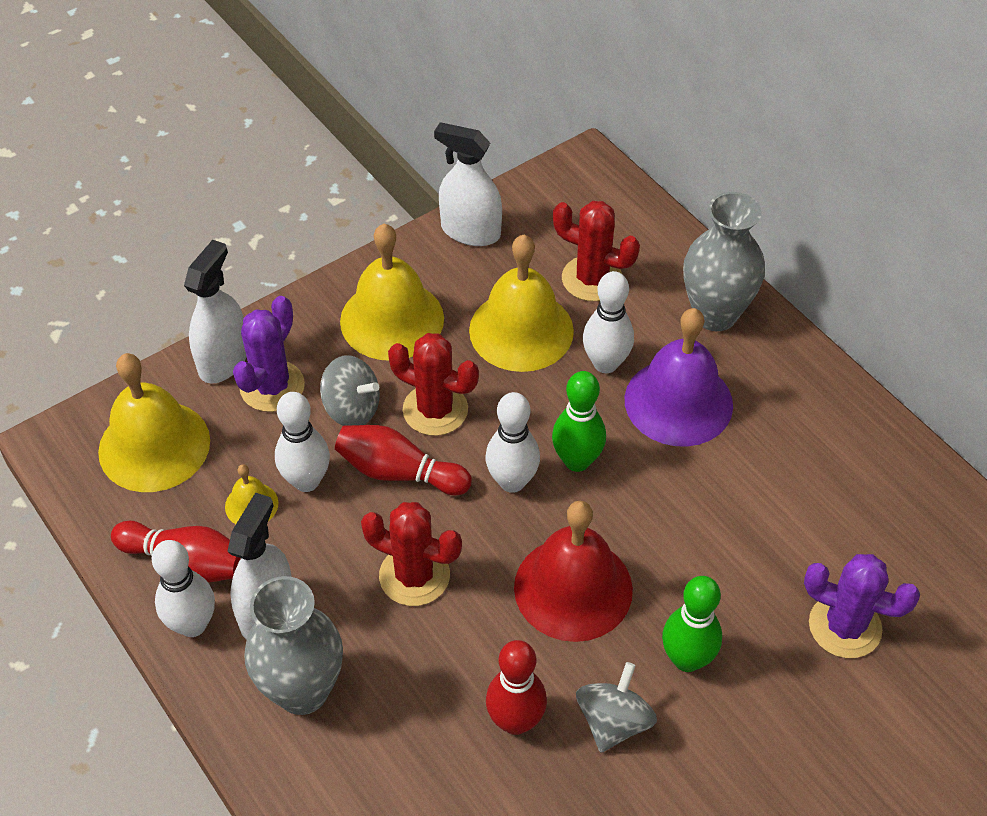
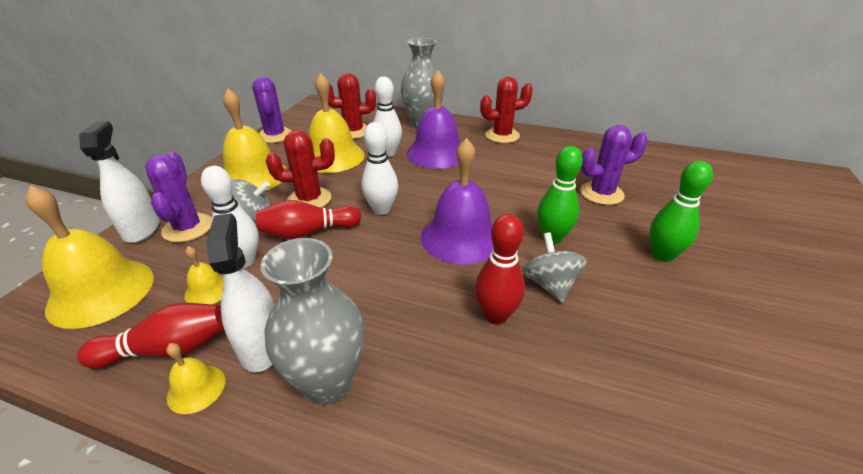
camera: 35 degrees left, 15 degrees down
white bowling pin [152,540,215,637] -> yellow bell [166,343,225,414]
red cactus [361,502,462,606] -> red cactus moved to [480,77,533,143]
white spray bottle [434,122,502,246] -> purple cactus [252,76,292,143]
red bell [514,501,633,642] -> purple bell [421,138,493,264]
green bowling pin [552,371,606,472] -> green bowling pin moved to [650,161,713,262]

